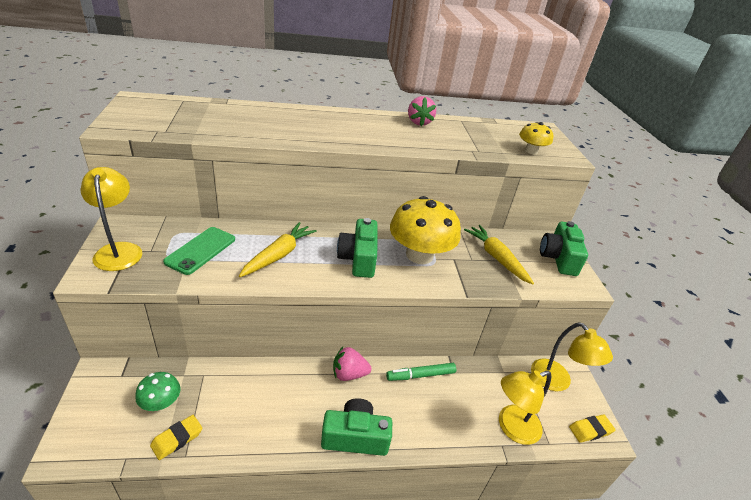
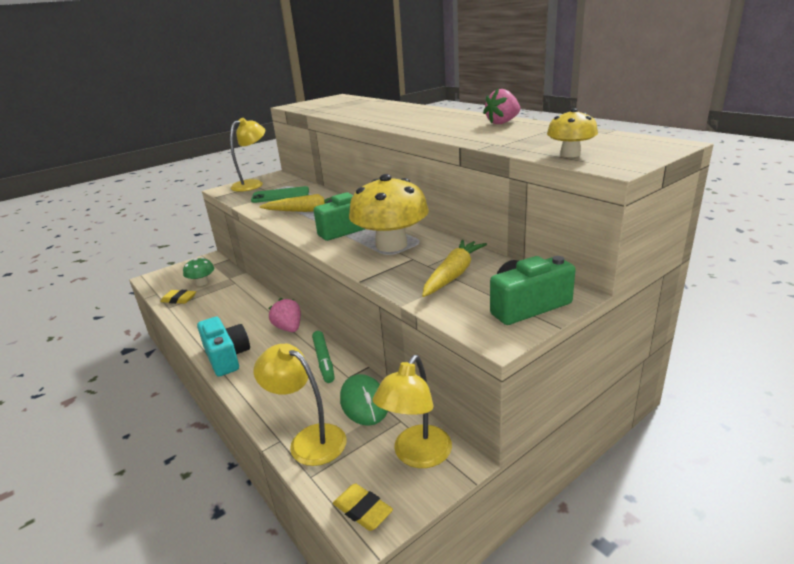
camera: 65 degrees right, 10 degrees down
green camera [321,398,392,456] -> turquoise camera [197,317,250,377]
green marker [386,363,456,381] -> green marker turned 150 degrees counterclockwise [312,331,335,383]
none -> green mouse [340,374,388,426]

